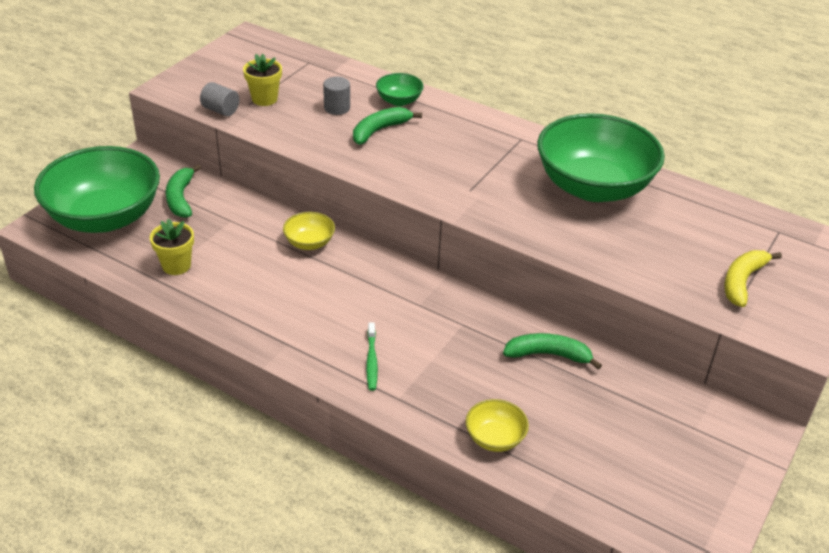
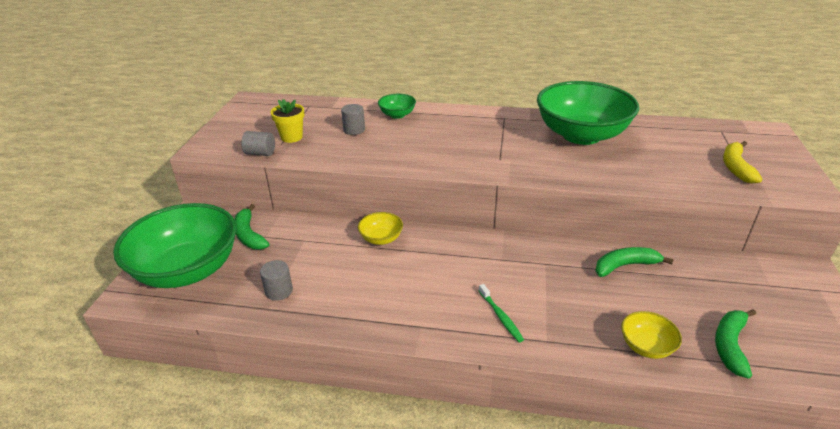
camera: 20 degrees left, 5 degrees down
yellow flower pot [150,219,194,275] -> grey cylinder [260,260,293,301]
green banana [353,107,422,145] -> green banana moved to [715,309,756,379]

